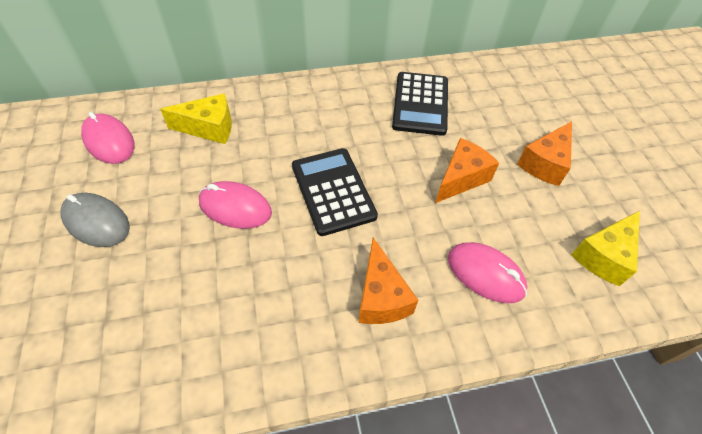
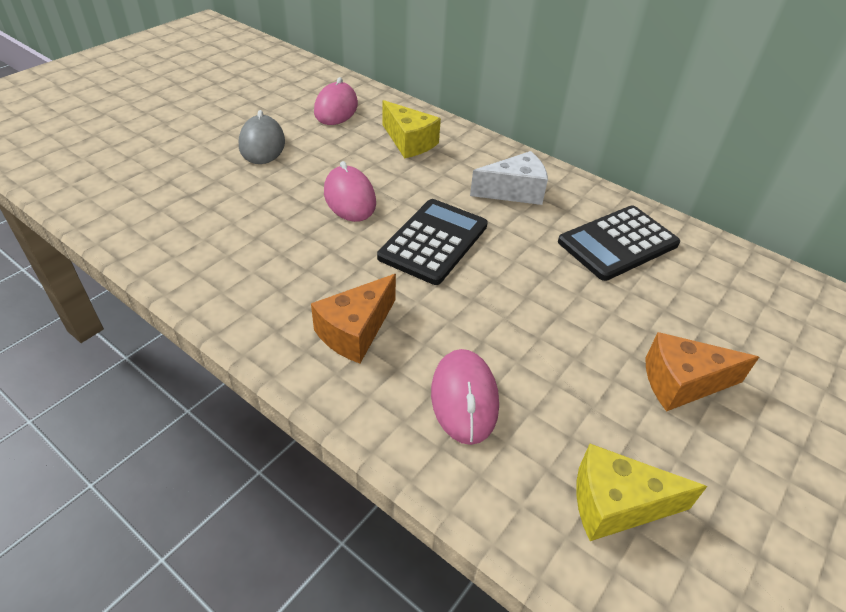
camera: 50 degrees right, 10 degrees down
orange cheese [435,138,499,203] -> none
none -> white cheese [470,151,548,205]

